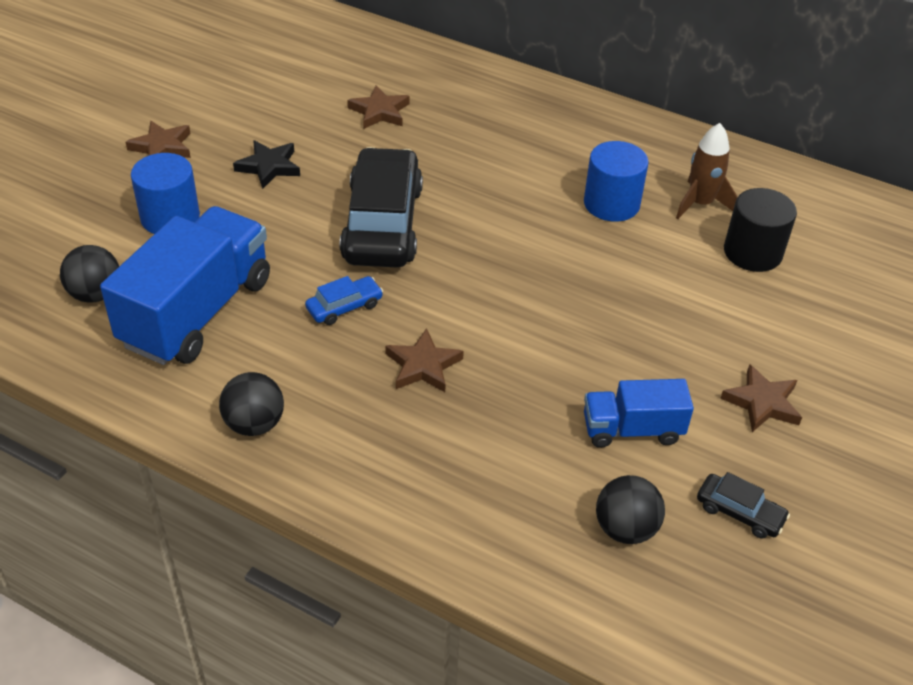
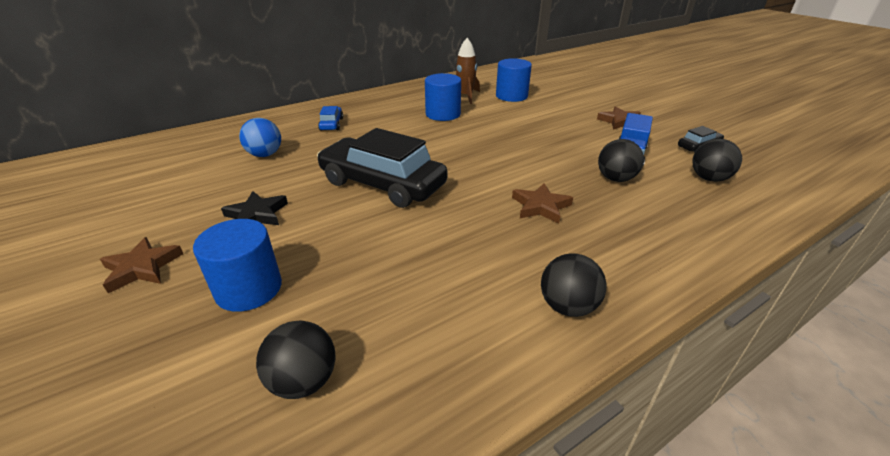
camera: 60 degrees left, 10 degrees down
blue truck [100,206,270,365] -> none
blue car [305,276,383,325] -> blue car moved to [318,106,343,131]
brown star [347,85,410,129] -> blue ball [239,118,281,157]
black cylinder [724,188,797,272] -> blue cylinder [496,58,532,102]
none -> black ball [598,139,644,182]

